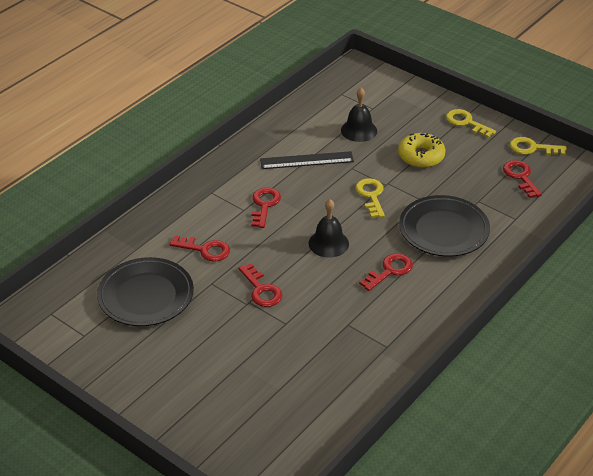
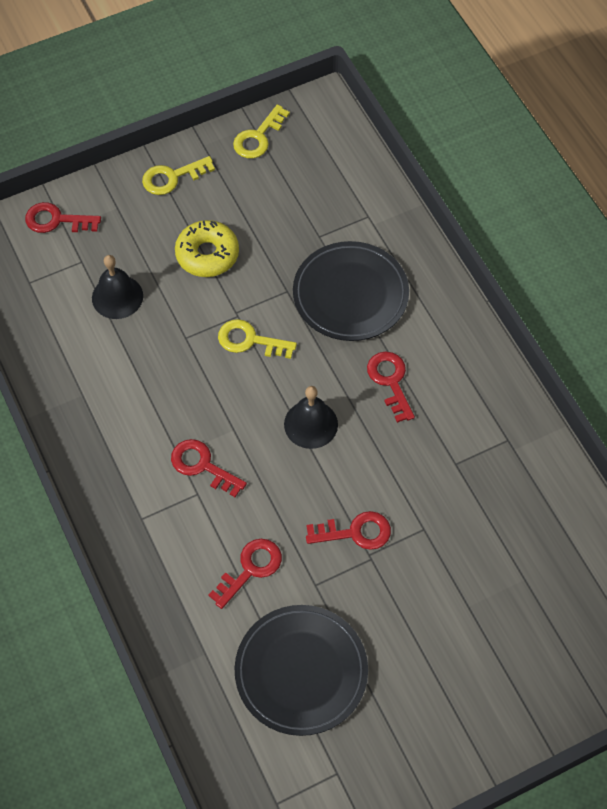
camera: 65 degrees left, 20 degrees up
black ruler [260,151,354,169] -> none
red key [503,160,542,198] -> red key moved to [25,202,101,233]

